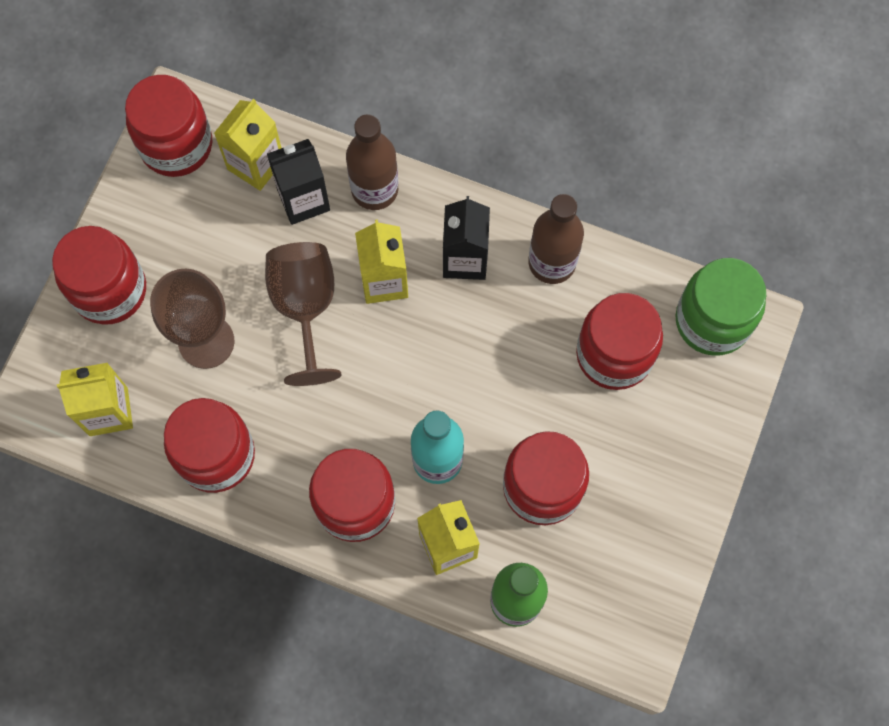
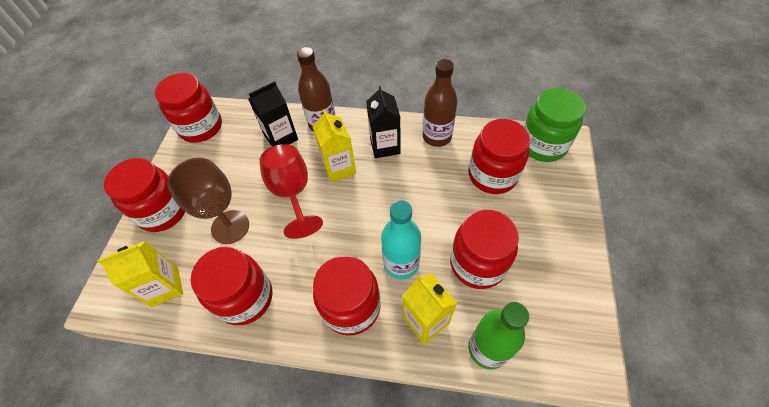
camera: 10 degrees left, 15 degrees down
yellow carton [214,99,282,191] -> none
brown goblet [265,242,341,386] -> red goblet [259,144,323,239]

